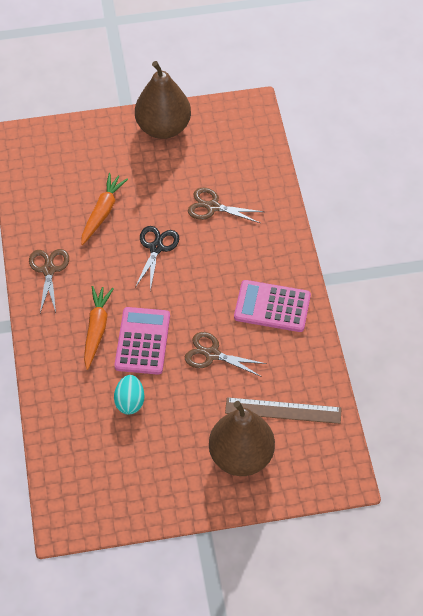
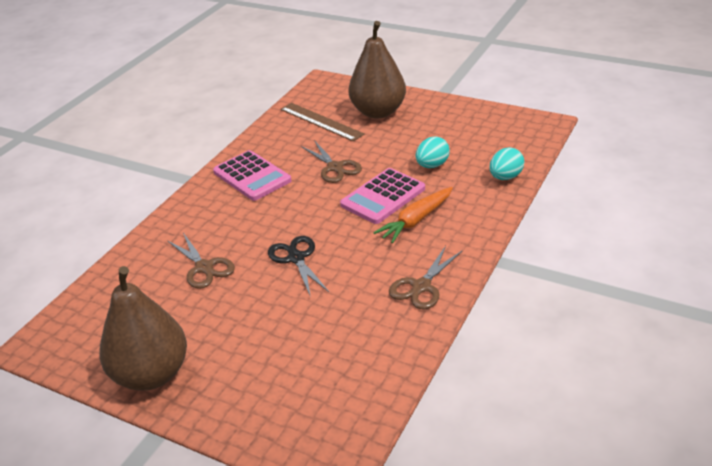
camera: 140 degrees left, 20 degrees down
orange carrot [81,173,128,245] -> none
black scissors [135,226,179,291] -> black scissors turned 105 degrees clockwise [268,236,329,297]
none -> turquoise egg [490,147,524,180]

